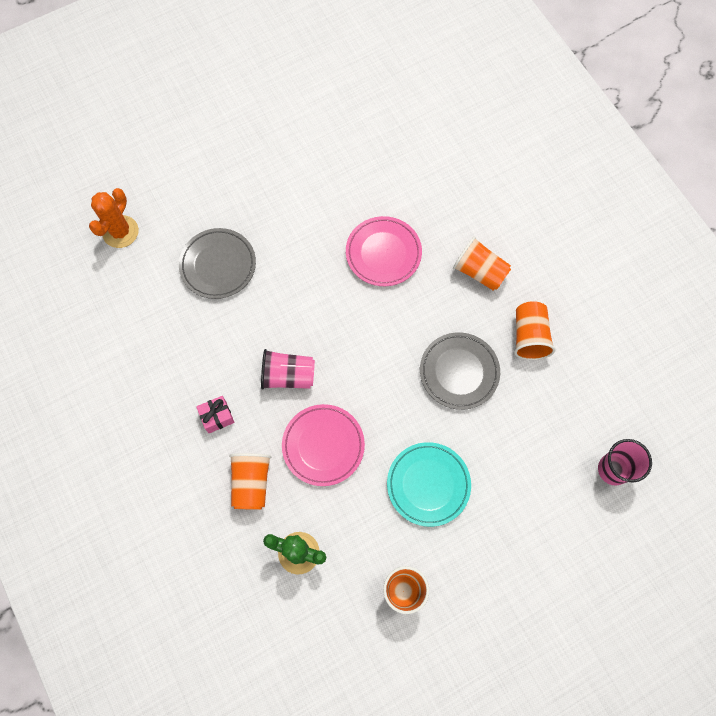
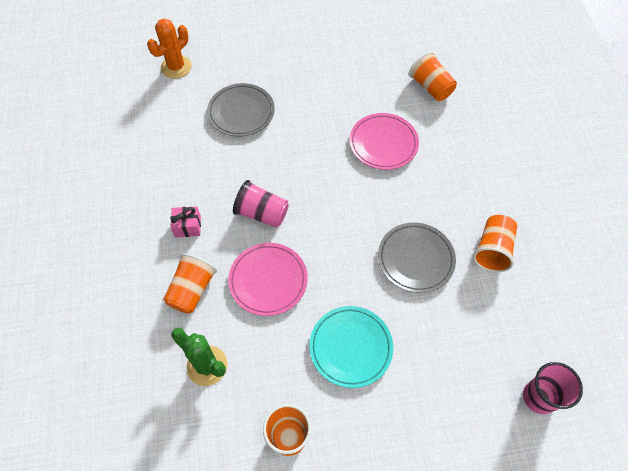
camera: 20 degrees right, 10 degrees down
orange cup [453,236,511,291] -> orange cup moved to [409,52,457,101]

